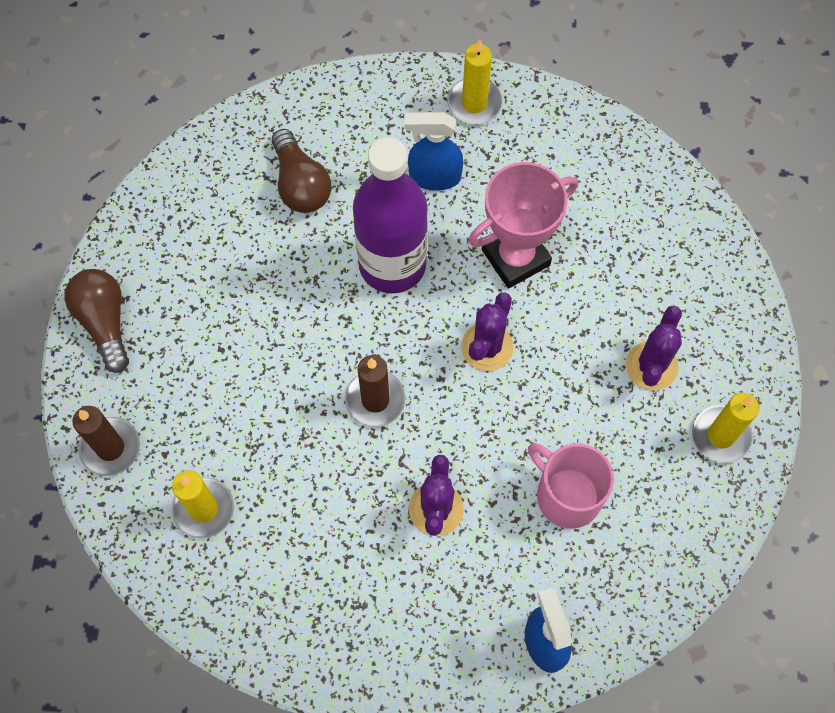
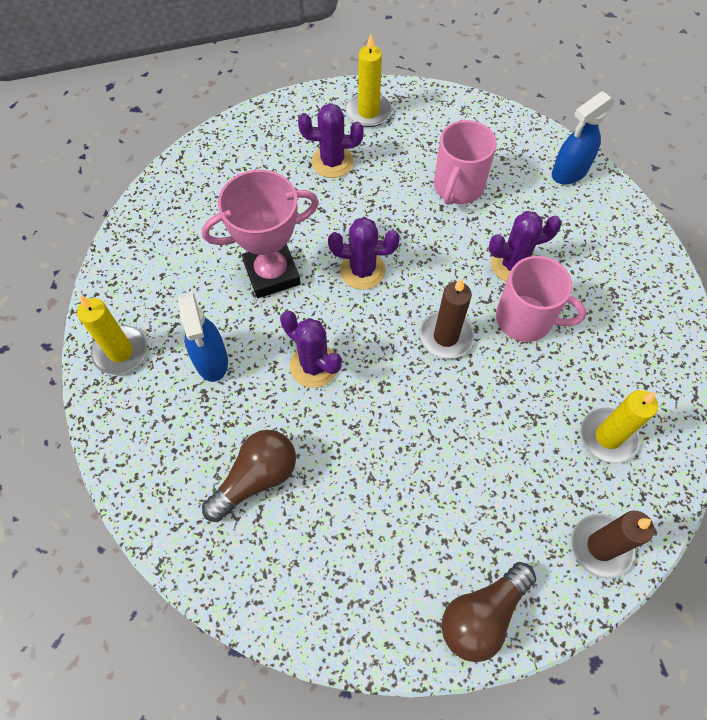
camera: 110 degrees left, 5 degrees down
purple bottle [353,138,428,293] -> purple cactus [280,311,342,388]
pink trophy [468,162,578,289] -> pink trophy turned 60 degrees counterclockwise [202,170,319,298]
none -> pink mug [496,256,586,342]

